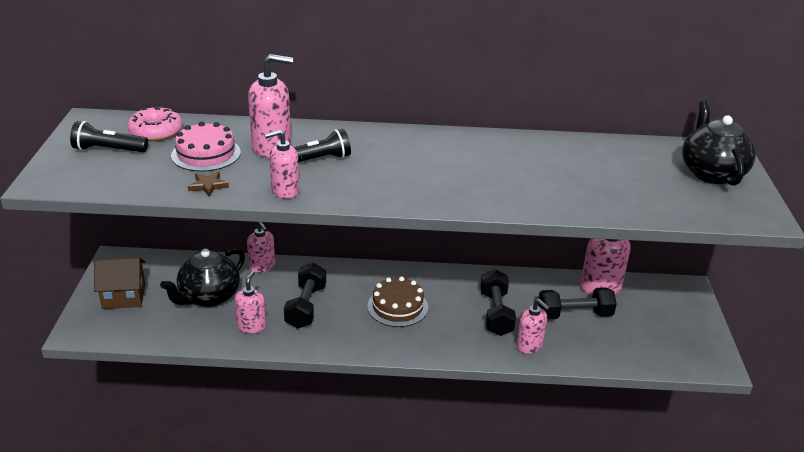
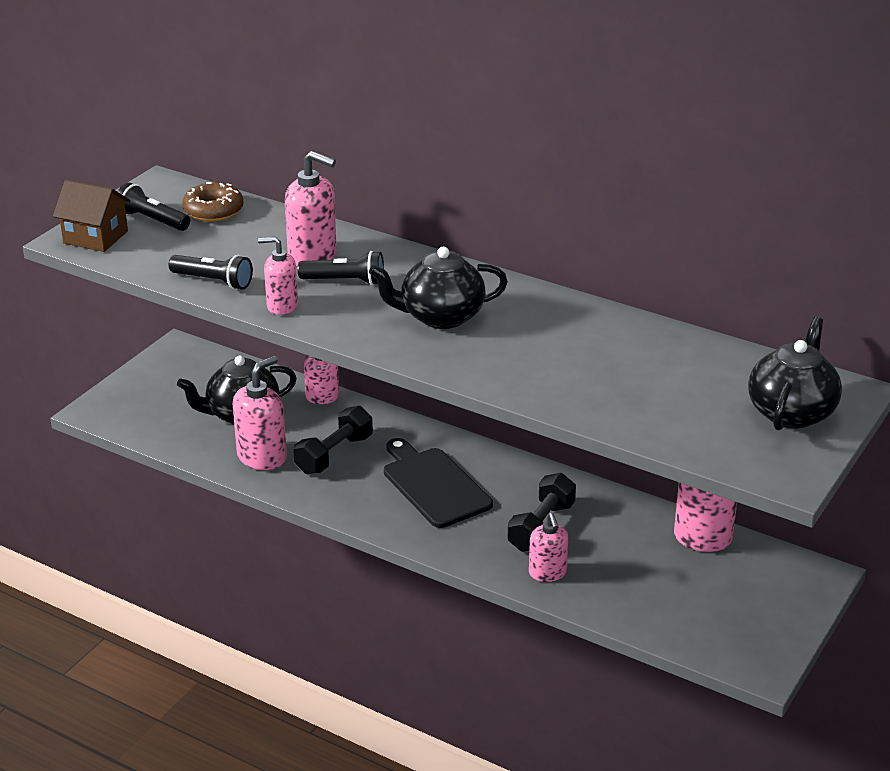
camera: 30 degrees right, 0 degrees up
brown house [94,257,146,309] -> brown house moved to [53,179,130,252]
pink donut [127,106,183,141] -> brown donut [182,182,244,222]
pink cake [171,122,241,172] -> none
brown star [188,171,229,197] -> black flashlight [168,255,253,290]
pink soap dispenser [234,271,266,333] -> pink soap dispenser [233,356,287,470], size x1.55
brown cake [367,276,428,327] -> black cutting board [384,438,493,528]
black dumbbell [538,287,617,320] -> none
none -> black teapot [369,247,508,329]

